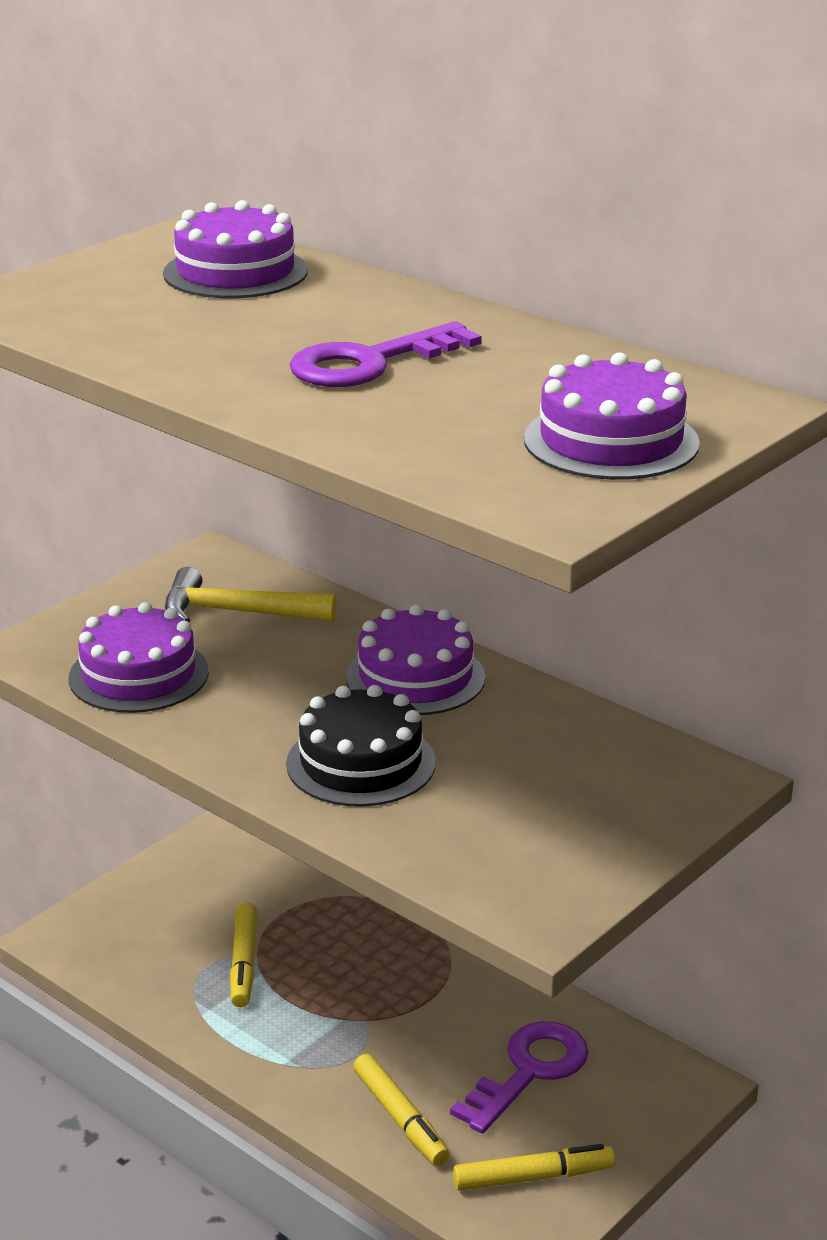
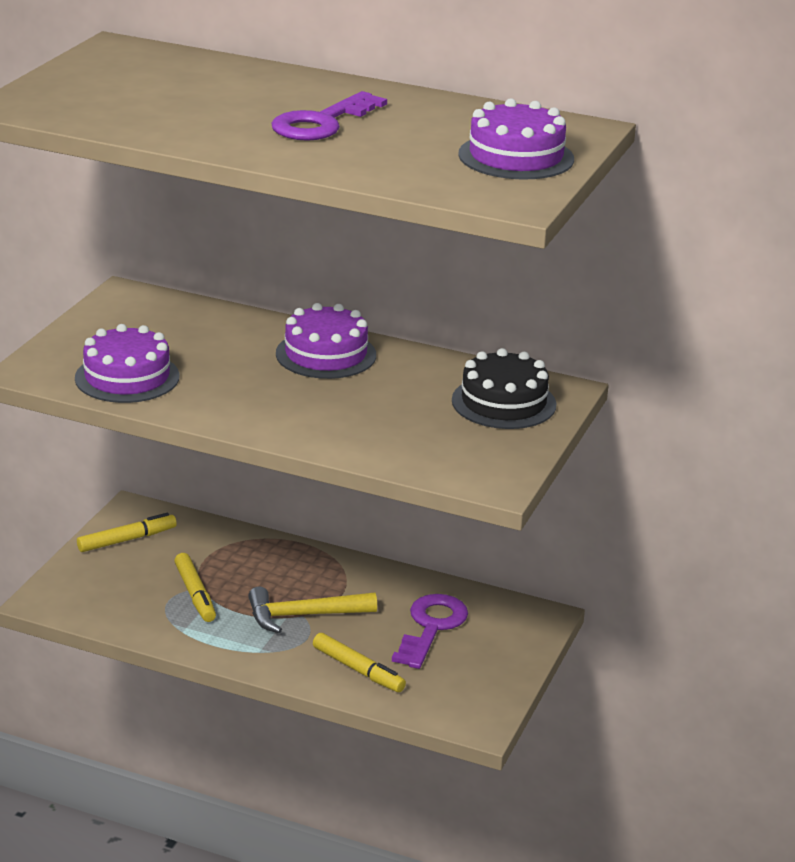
camera: 20 degrees left, 0 degrees up
purple cake [163,200,308,298] -> none
yellow hammer [165,567,337,623] -> yellow hammer moved to [248,586,377,633]
black cake [286,685,436,807] -> black cake moved to [452,348,556,429]
yellow marker [453,1144,615,1191] -> yellow marker moved to [77,513,177,552]

